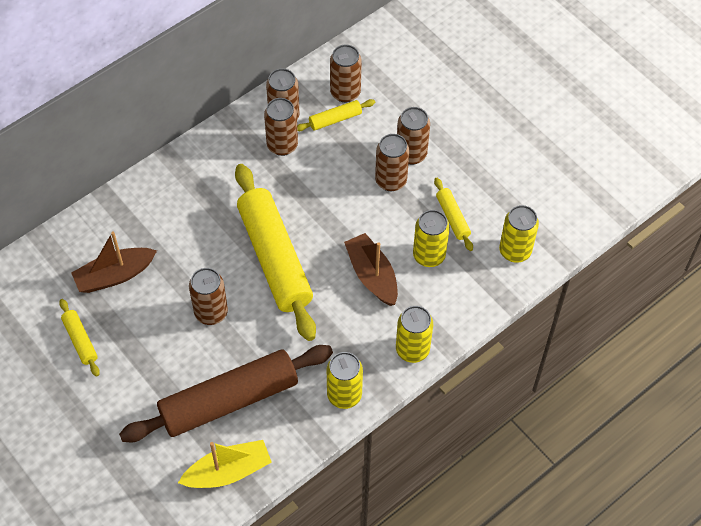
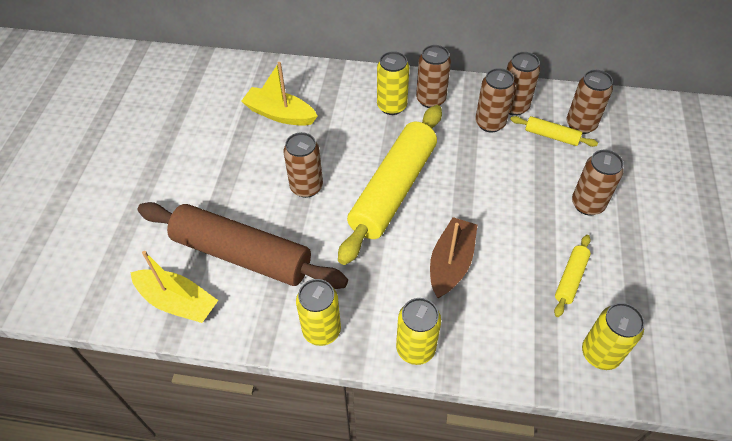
camera: 50 degrees right, 5 degrees down
yellow rolling pin [59,299,100,377] -> none
brown boat [71,231,157,293] -> yellow boat [241,62,318,126]
brown can [375,134,409,191] -> brown can moved to [416,45,451,108]
yellow can [413,210,450,267] -> yellow can moved to [377,51,409,115]

